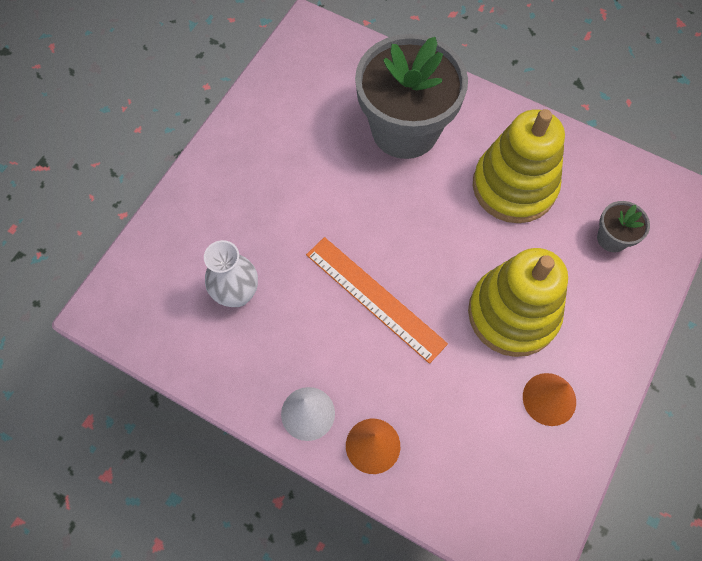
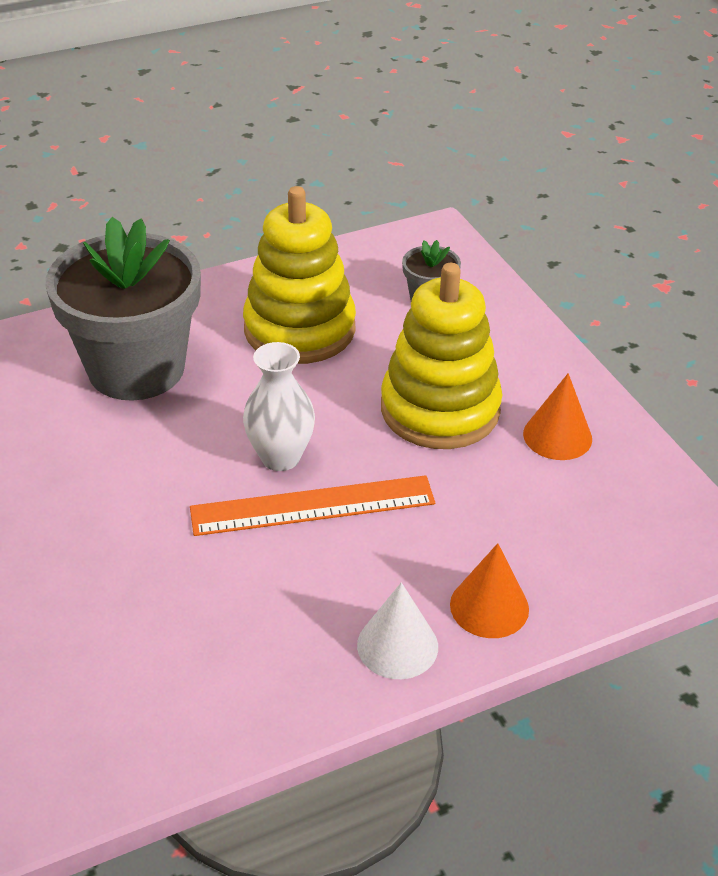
camera: 55 degrees left, 25 degrees down
white vase [204,240,258,307] -> white vase moved to [243,342,315,471]

